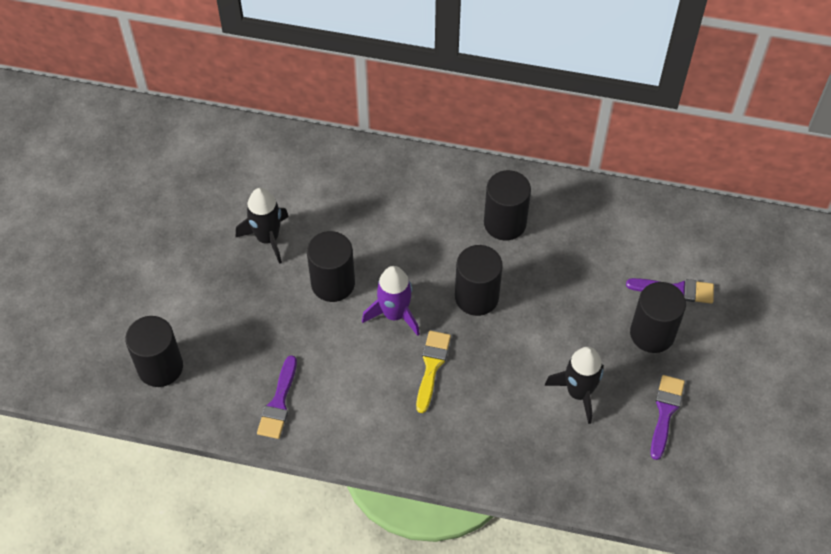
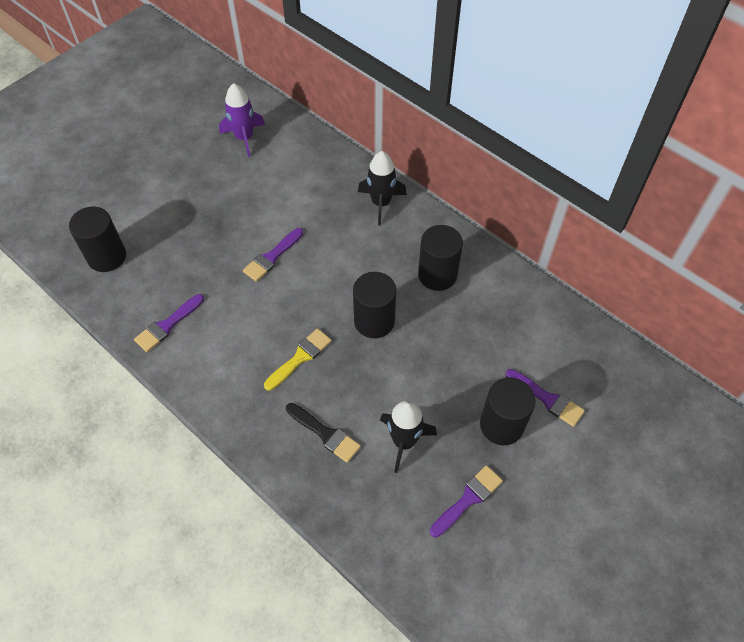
camera: 30 degrees right, 0 degrees up
black rocket [236,188,289,264] -> black rocket moved to [358,151,407,226]
black cylinder [307,231,355,302] -> purple brush [243,228,303,282]
purple rocket [362,266,420,336] -> purple rocket moved to [219,83,265,157]
none -> black brush [286,403,361,463]

